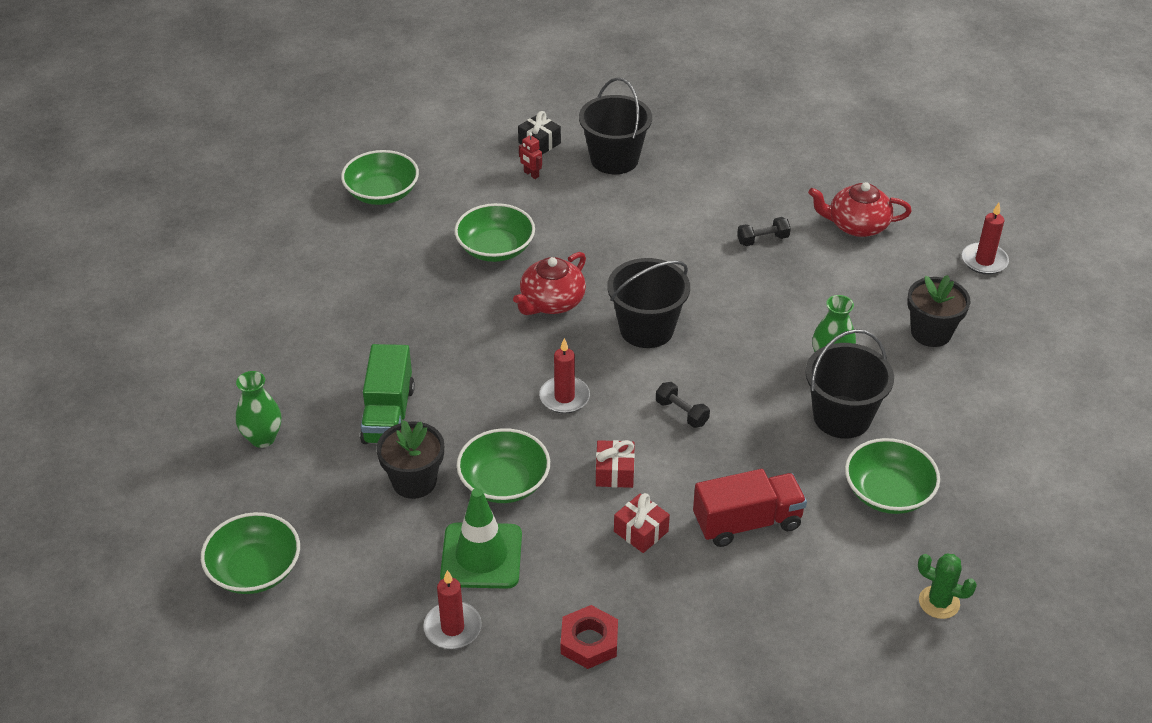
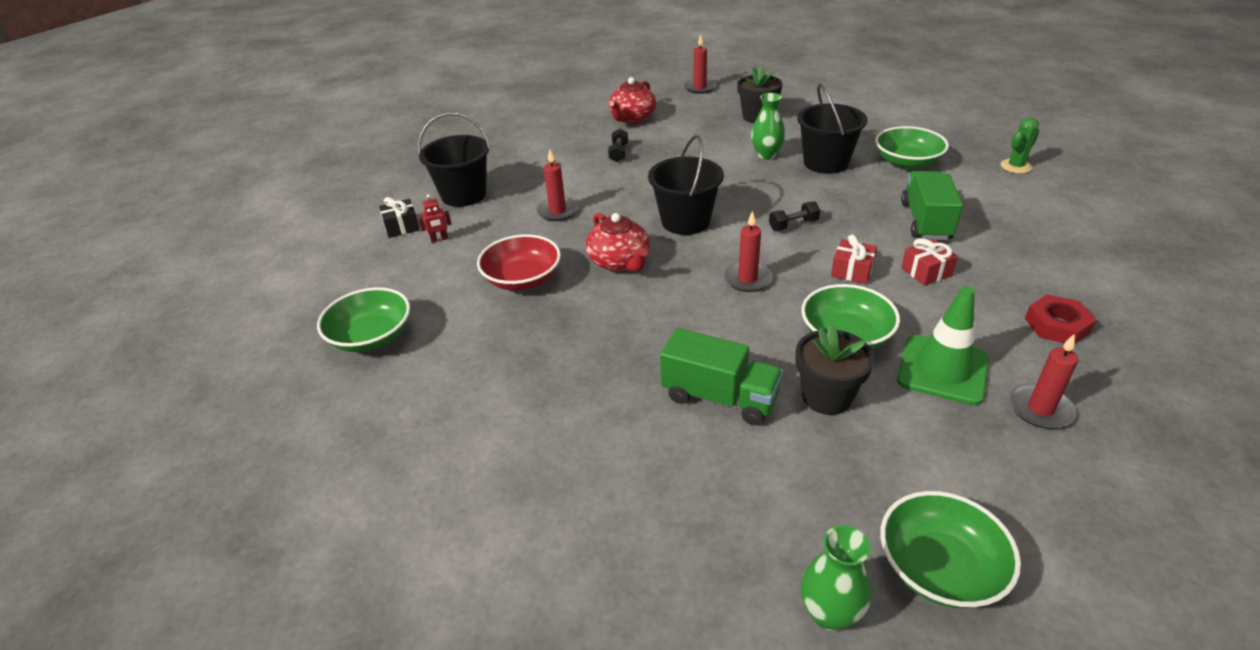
camera: 65 degrees left, 5 degrees down
green vase [236,371,281,448] -> green vase moved to [801,525,871,631]
green bowl [455,203,535,262] -> red bowl [477,234,561,291]
red truck [693,469,807,547] -> green truck [901,171,963,240]
none -> red candle [537,149,578,221]

